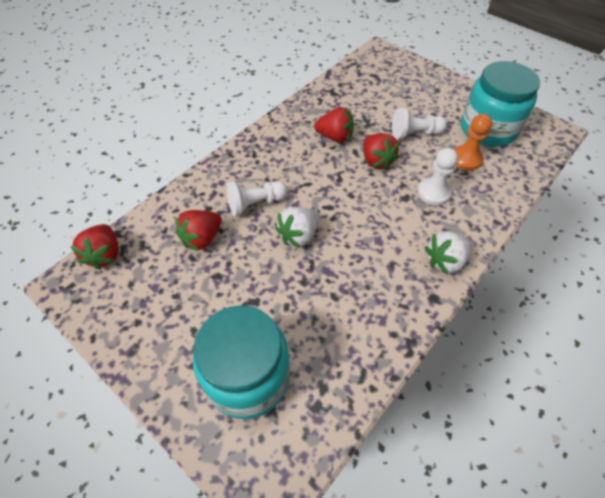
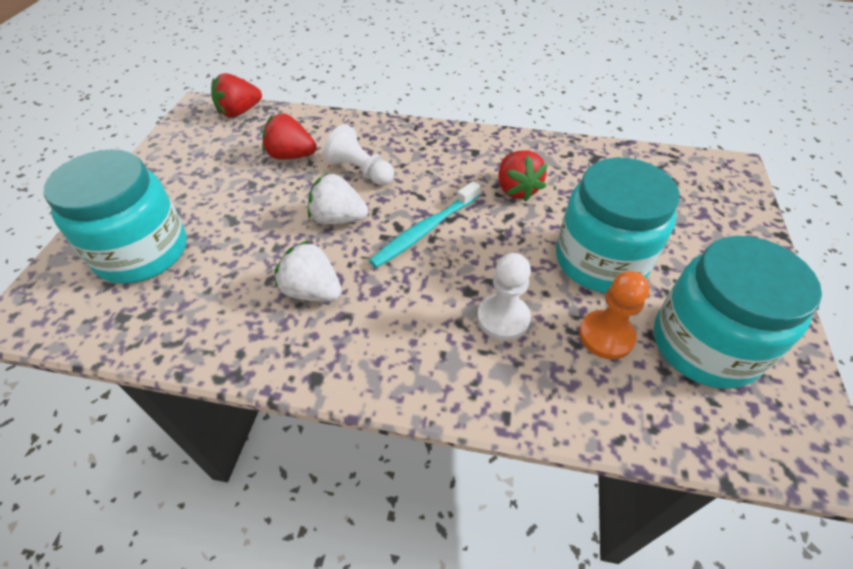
camera: 60 degrees right, 5 degrees down
red strawberry [363,133,400,170] -> none
white pawn [392,108,447,139] -> turquoise jar [556,158,680,293]
white strawberry [424,231,473,275] -> white strawberry moved to [274,240,342,302]
none -> turquoise toothbrush [369,181,480,268]

